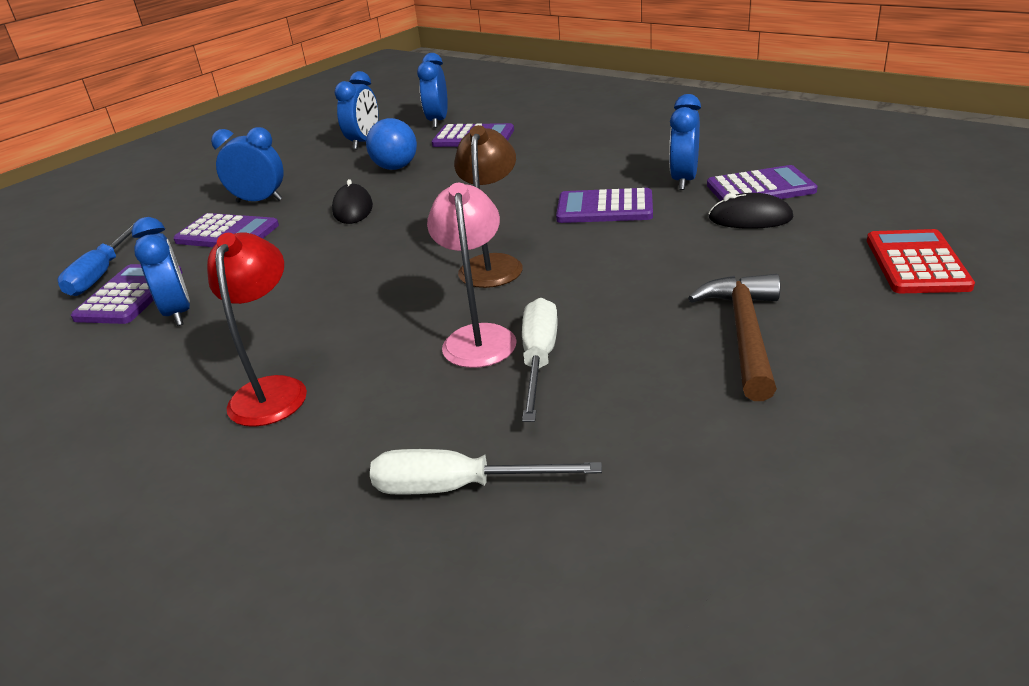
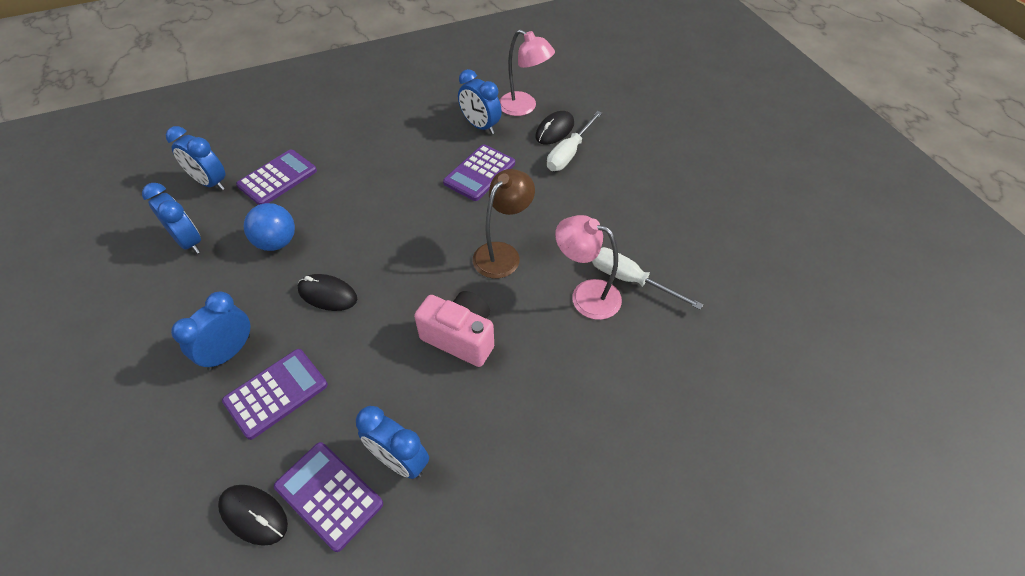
camera: 65 degrees left, 20 degrees up
blue screwdriver [58,224,134,296] -> black mouse [218,485,288,546]
blue clock [132,217,190,326] -> blue clock turned 150 degrees counterclockwise [356,406,429,479]
red lamp [207,233,307,427] -> none
white screwdriver [370,449,602,495] -> white screwdriver moved to [547,111,602,171]
brown lamp [454,125,523,288] -> brown lamp turned 90 degrees clockwise [473,169,535,278]
brown hammer [688,274,780,401] -> none
purple calculator [707,165,818,201] -> pink lamp [499,29,555,116]
red calculator [867,229,975,293] -> none
none -> pink camera [414,291,494,367]

